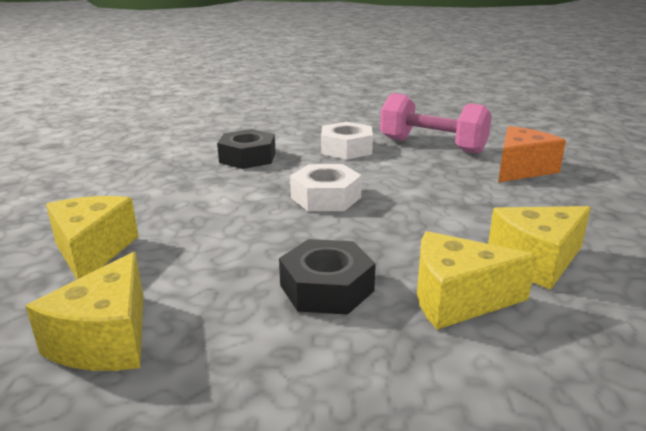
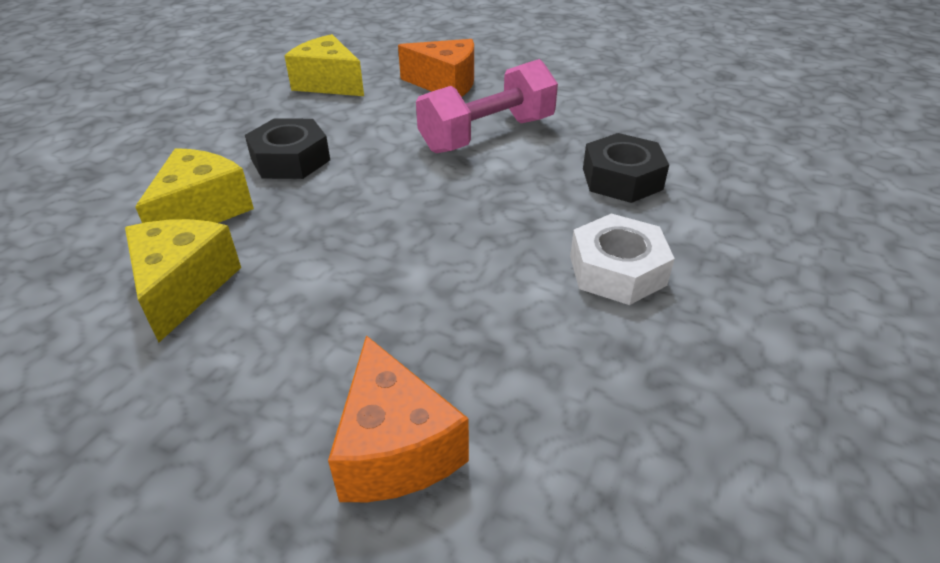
camera: 115 degrees right, 15 degrees up
yellow cheese [46,196,139,279] -> orange cheese [398,39,474,97]
white nut [290,164,362,211] -> none
pink dumbbell [380,93,492,154] -> pink dumbbell moved to [416,59,558,153]

